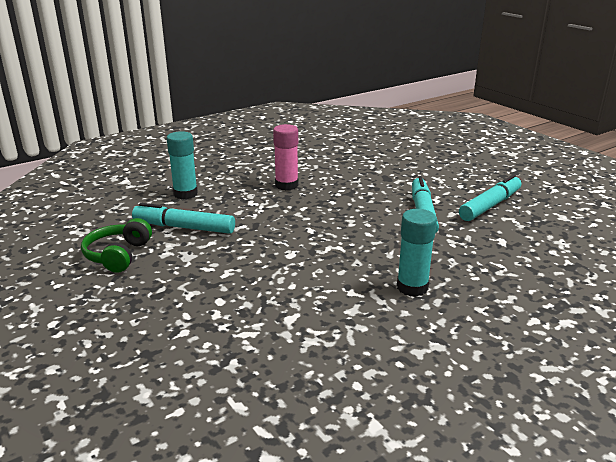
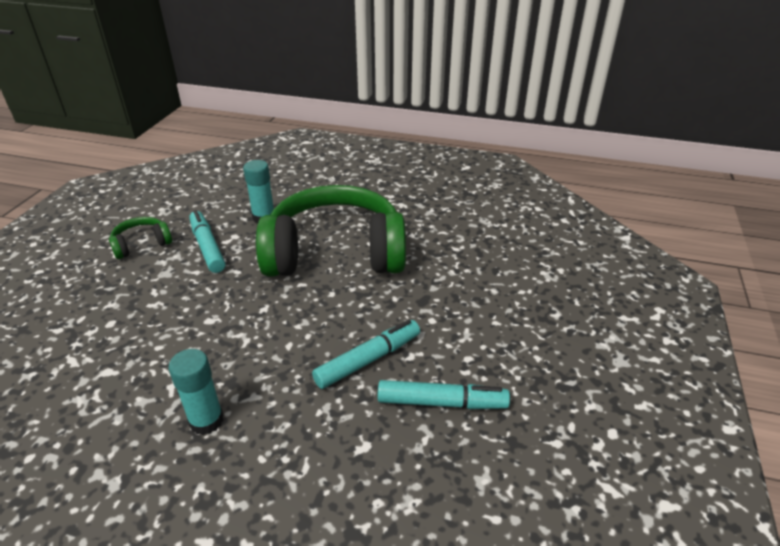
camera: 50 degrees right, 10 degrees up
pink glue stick [273,124,298,190] -> green headphones [256,185,406,277]

